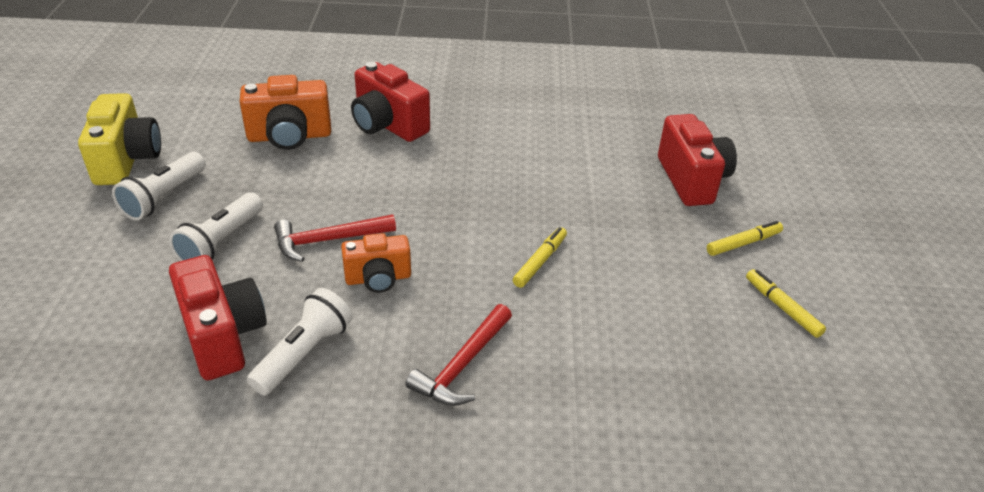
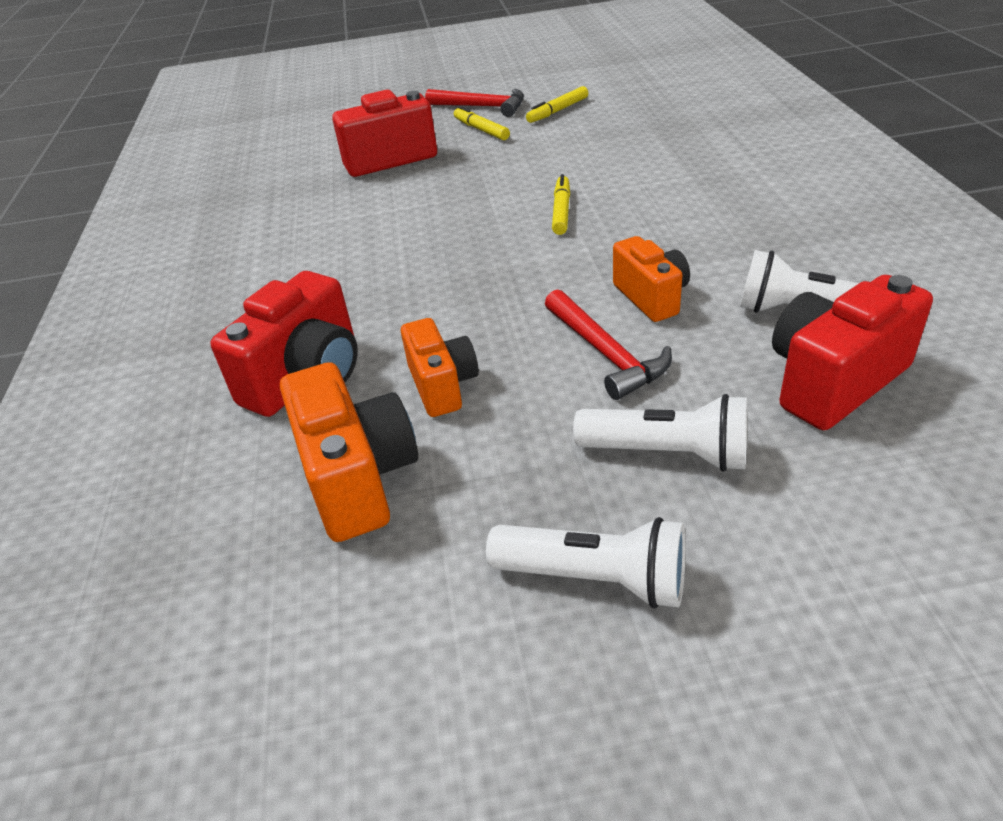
camera: 95 degrees left, 0 degrees up
yellow camera [78,93,161,185] -> none
red hammer [405,304,512,406] -> red hammer moved to [425,89,524,117]
yellow marker [513,227,567,288] -> yellow marker turned 75 degrees clockwise [552,174,570,235]
none -> orange camera [401,318,479,417]

